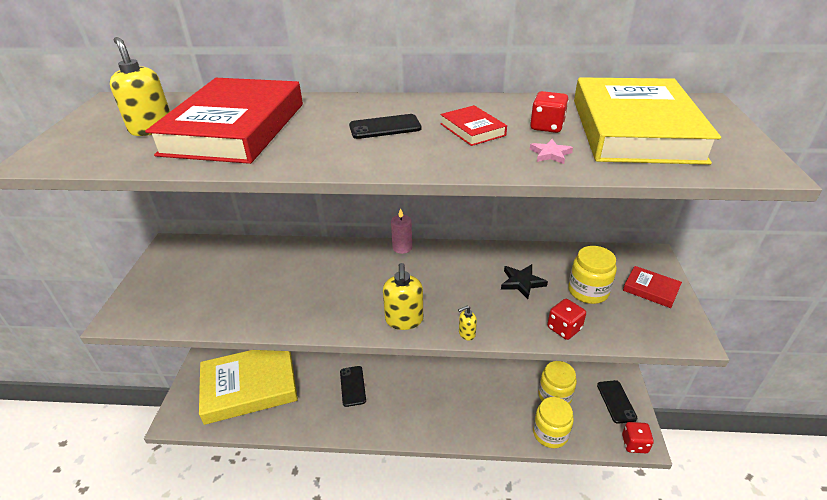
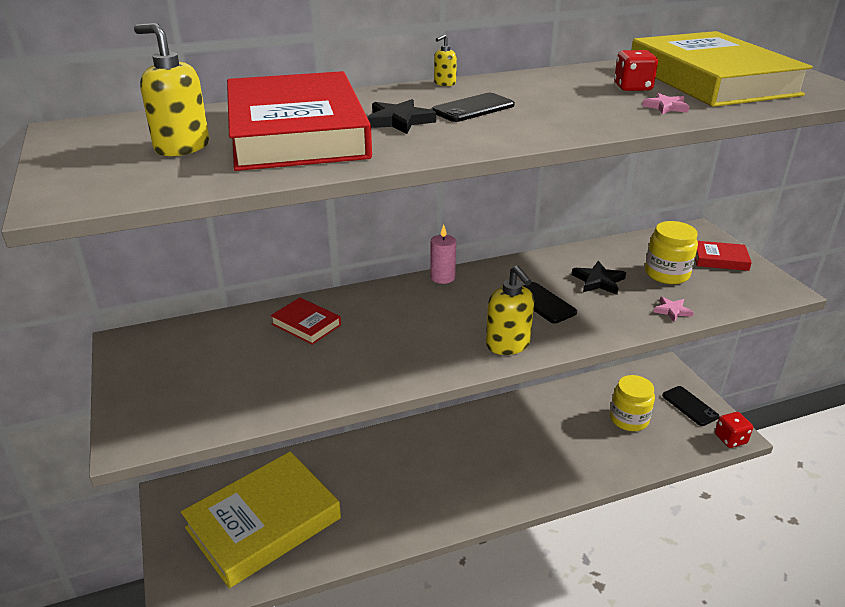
camera: 25 degrees left, 5 degrees down
black phone [340,366,366,407] -> black phone moved to [523,282,577,323]
red book [440,105,507,146] -> red book moved to [270,298,341,345]
yellow soap dispenser [458,306,477,340] -> yellow soap dispenser moved to [434,34,457,86]
yellow jar [533,397,574,448] -> none
red dice [547,299,586,340] -> pink star [653,297,694,322]
none -> black star [367,99,436,134]

